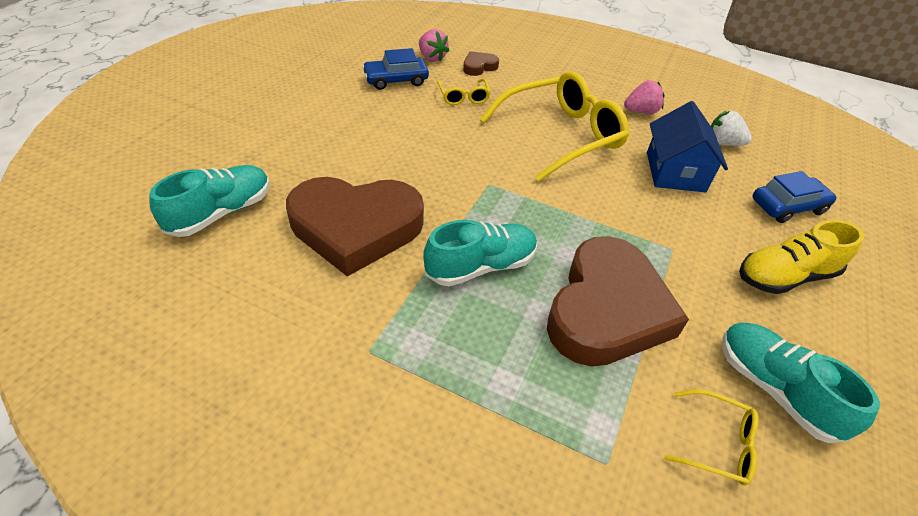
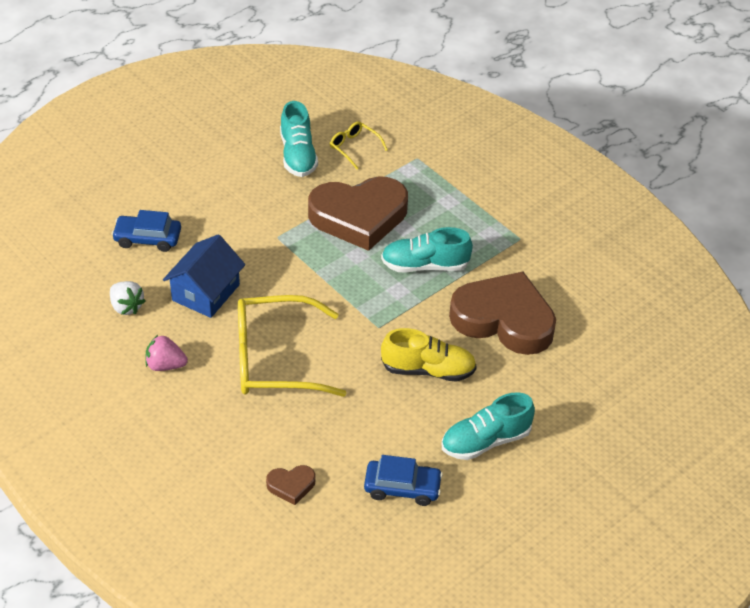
camera: 155 degrees left, 0 degrees up
turquoise shoe [149,165,270,237] -> turquoise shoe moved to [442,392,535,460]
pink strawberry [419,29,449,62] -> none
yellow glasses [437,78,491,105] -> none
brown heart [547,236,689,367] -> brown heart turned 150 degrees counterclockwise [308,176,408,251]
yellow shoe [739,220,864,294] -> yellow shoe moved to [381,328,477,382]

